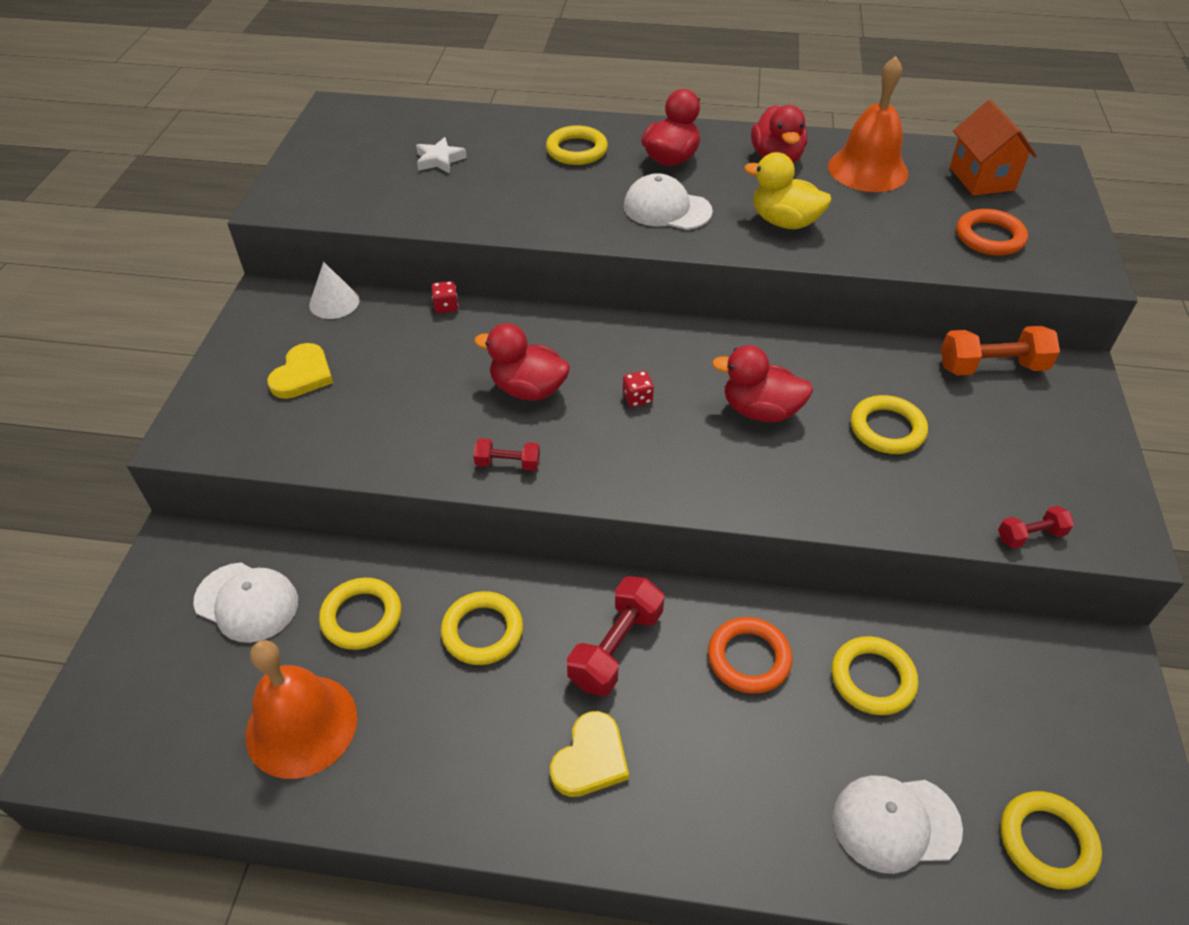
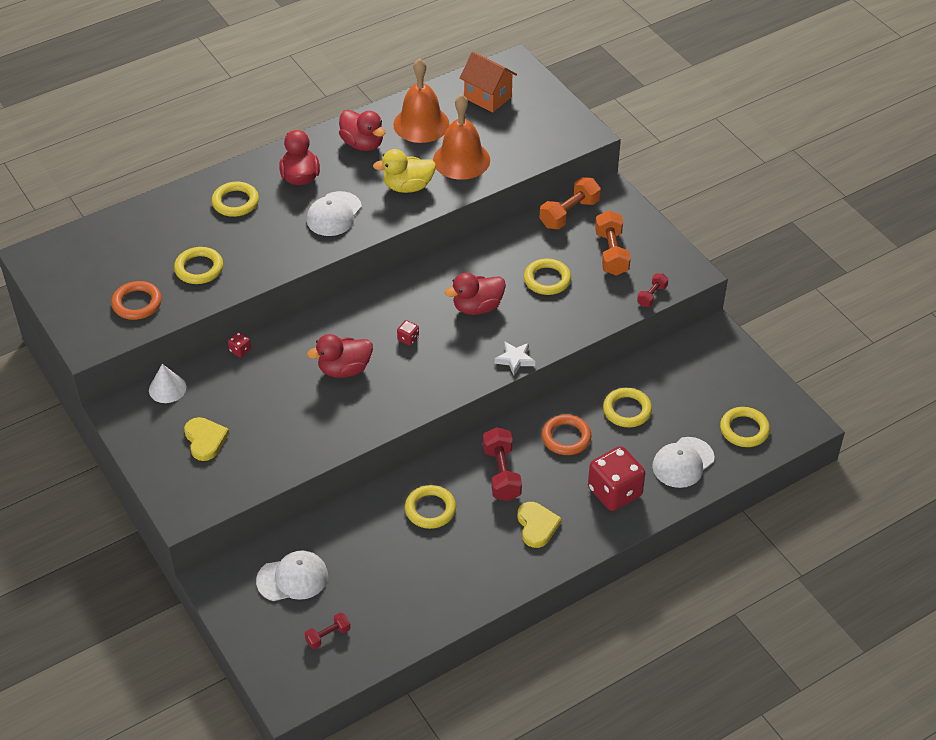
camera: 40 degrees left, 0 degrees up
orange bell [246,640,357,779] -> orange bell moved to [433,94,490,180]
yellow ring [319,578,401,650] -> yellow ring moved to [174,247,223,284]
white star [416,137,467,173] -> white star moved to [495,341,535,375]
red dumbbell [473,438,540,471] -> red dumbbell moved to [305,613,350,649]
white cap [624,173,713,230] -> white cap turned 45 degrees counterclockwise [307,191,362,236]
orange ring [956,209,1028,256] -> orange ring moved to [111,281,162,320]
none -> red dice [588,446,645,511]
none -> orange dumbbell [595,210,631,276]

